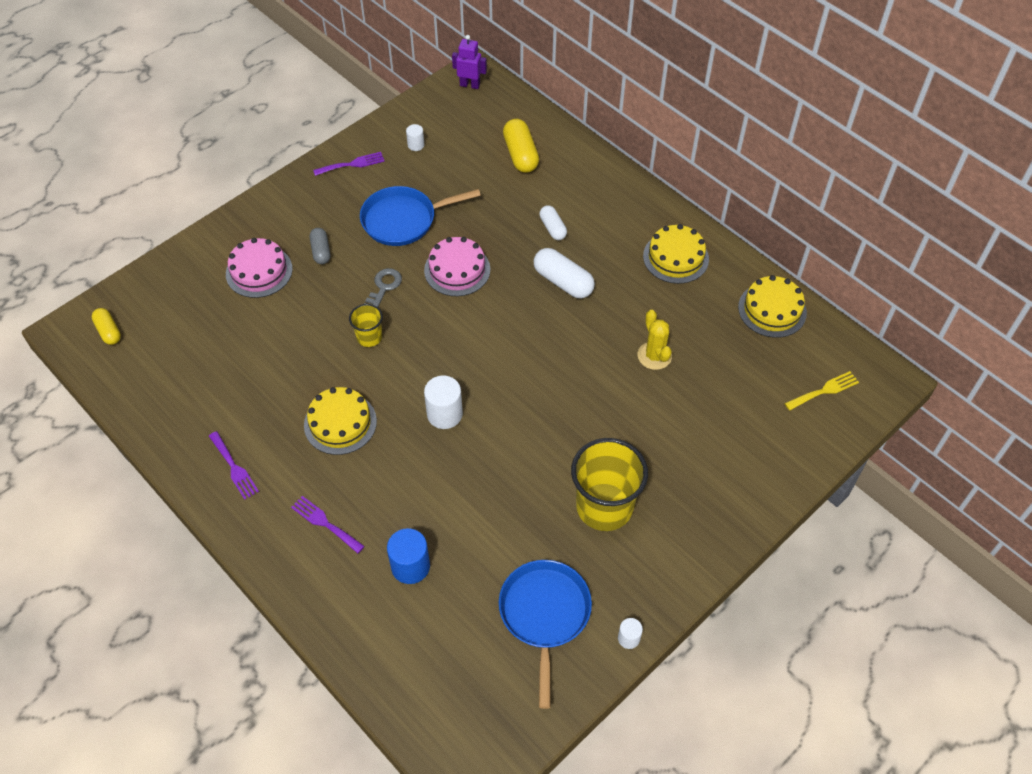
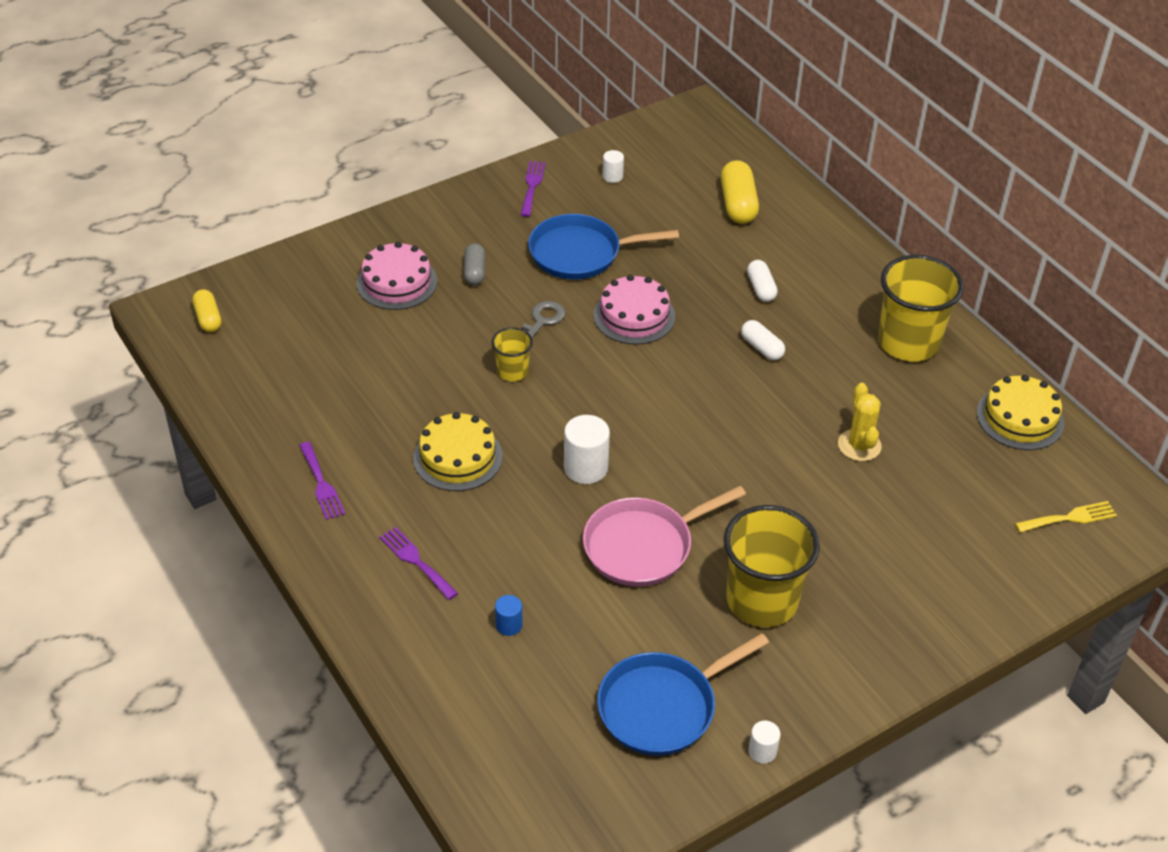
camera: 10 degrees right, 10 degrees down
purple fork [313,152,385,176] -> purple fork turned 75 degrees counterclockwise [520,161,546,217]
blue cylinder [387,528,430,584] -> blue cylinder [495,595,522,636], size x0.56
purple robot [452,35,487,89] -> none
blue pan [499,560,592,709] -> blue pan turned 135 degrees counterclockwise [597,633,769,756]
white capsule [533,248,595,298] -> white capsule [741,320,785,360], size x0.62
yellow cake [643,224,709,284] -> yellow cup [878,255,964,361]
none -> pink pan [583,486,746,587]

